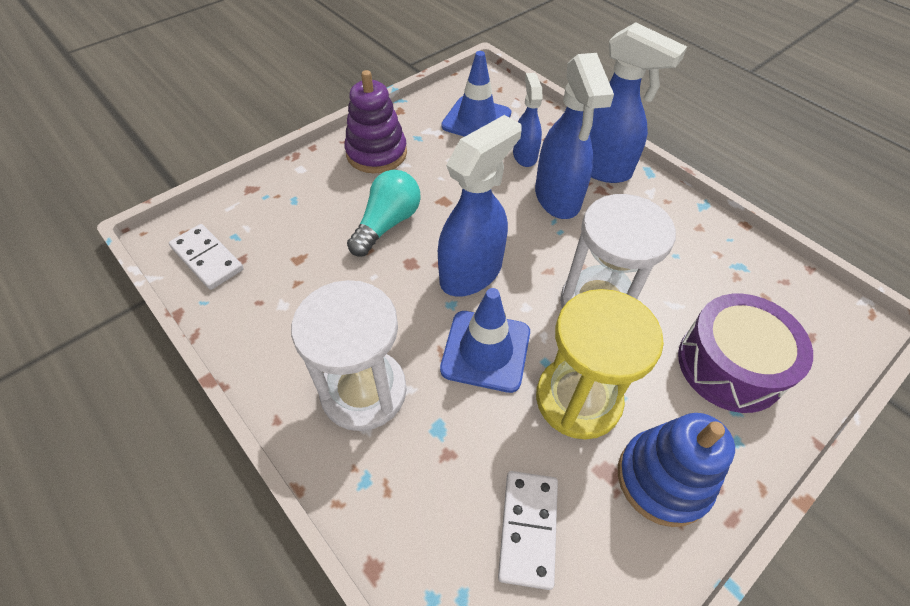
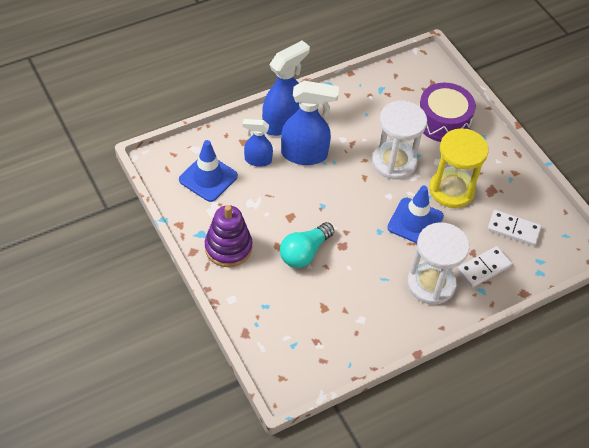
camera: 80 degrees left, 0 degrees up
white domino [169,224,244,290] -> white domino moved to [457,246,512,288]
turquoise light bulb [347,170,421,256] -> turquoise light bulb turned 90 degrees counterclockwise [280,222,334,268]
blue spray bottle [438,115,522,297] -> none
blue stacking toy [618,413,735,527] -> none

